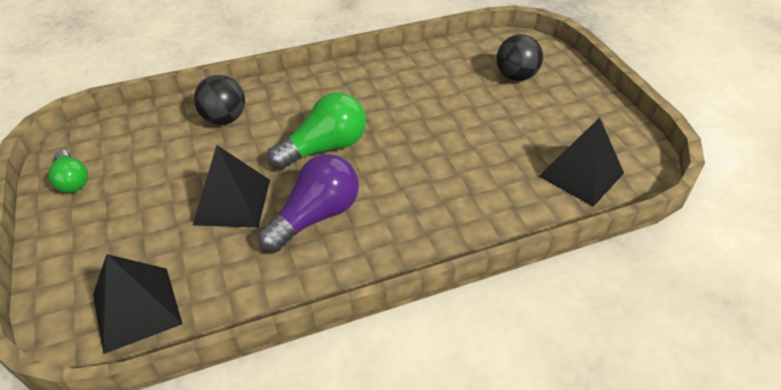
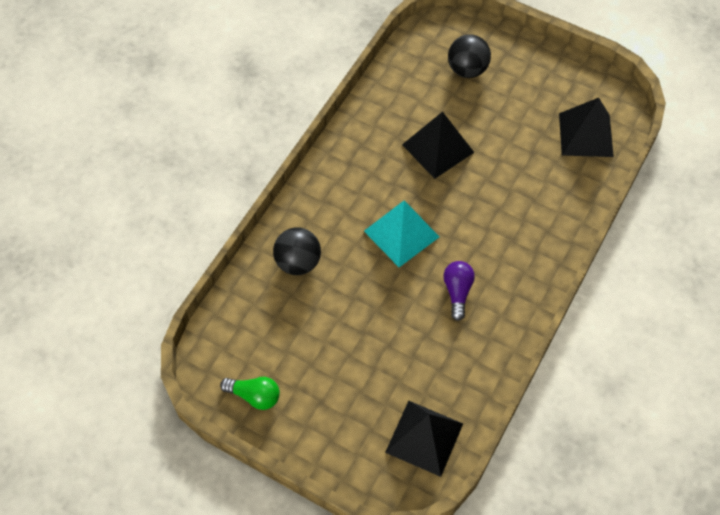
camera: 40 degrees left, 15 degrees up
black pyramid [193,145,270,228] -> black pyramid moved to [402,111,474,179]
purple light bulb [258,154,359,253] -> purple light bulb [443,261,475,321], size x0.60
green light bulb [267,92,366,170] -> turquoise pyramid [364,200,439,267]

